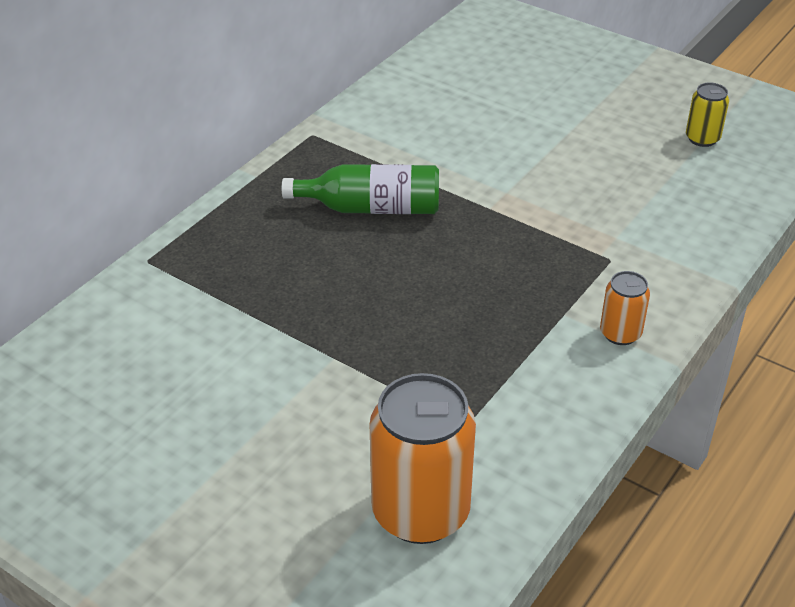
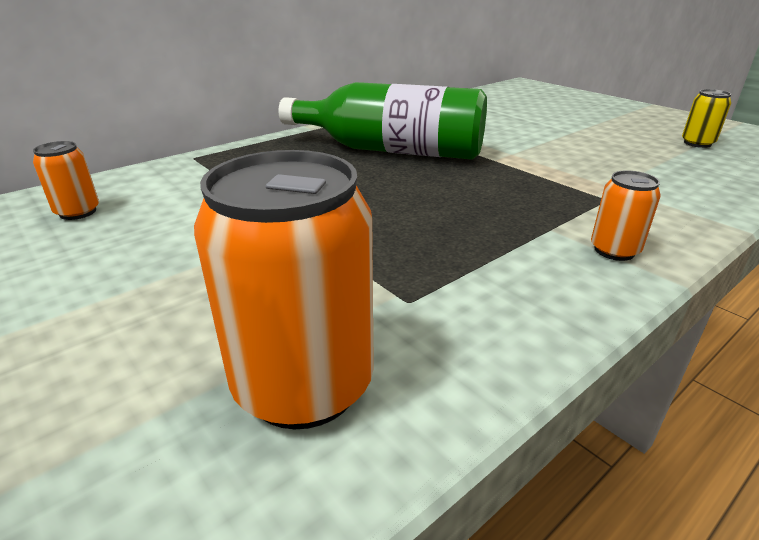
camera: 15 degrees right, 10 degrees down
green bottle [282,164,439,214] -> green bottle [278,82,487,160], size x1.54
none -> orange can [33,141,99,220]

